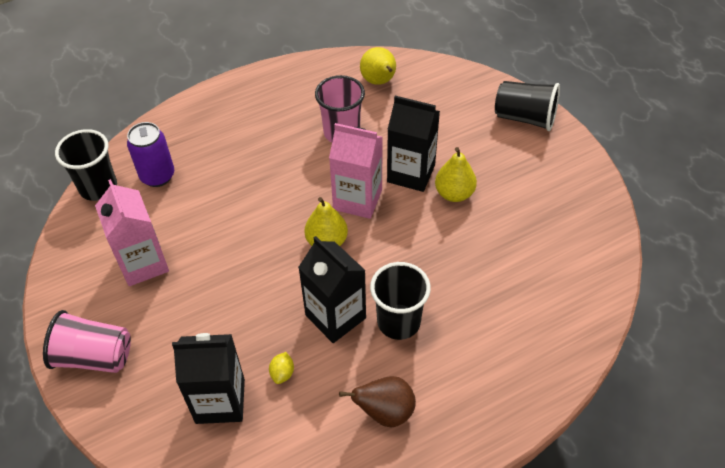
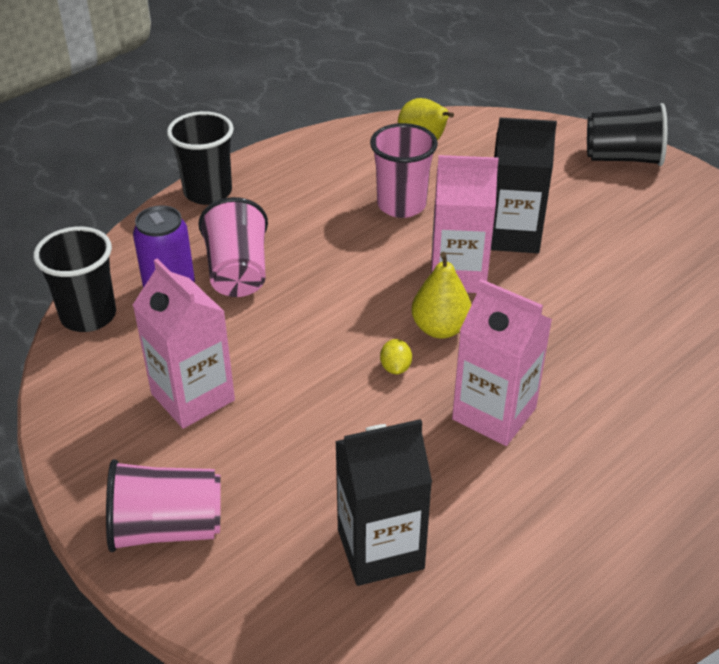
camera: 15 degrees left, 10 degrees down
yellow lemon [269,352,294,384] -> yellow lemon moved to [380,339,412,374]
black carton [298,236,366,343] -> pink carton [452,279,552,446]
brown pear [339,376,416,427] -> none
black cup [370,262,431,340] -> black cup moved to [167,111,234,205]
yellow pear [435,147,477,202] -> none
none -> pink cup [198,197,268,297]

